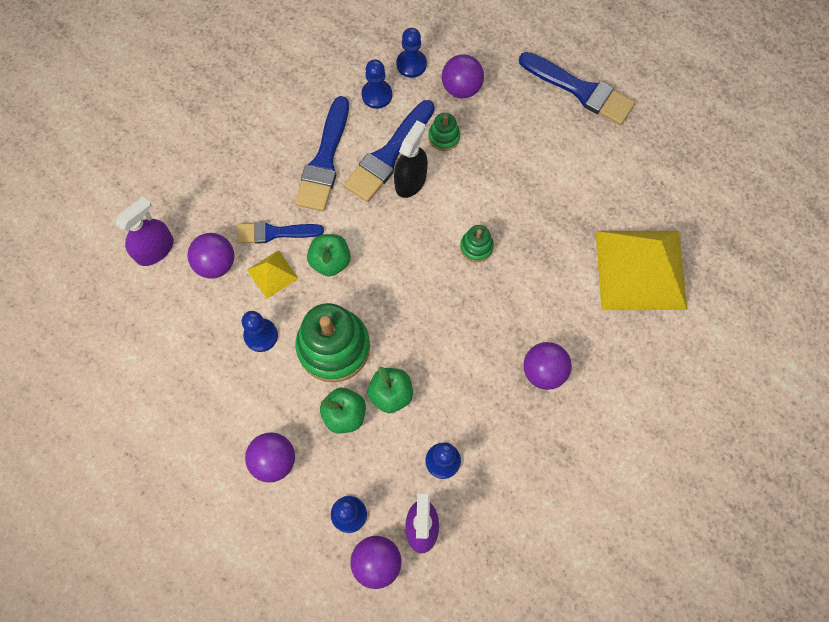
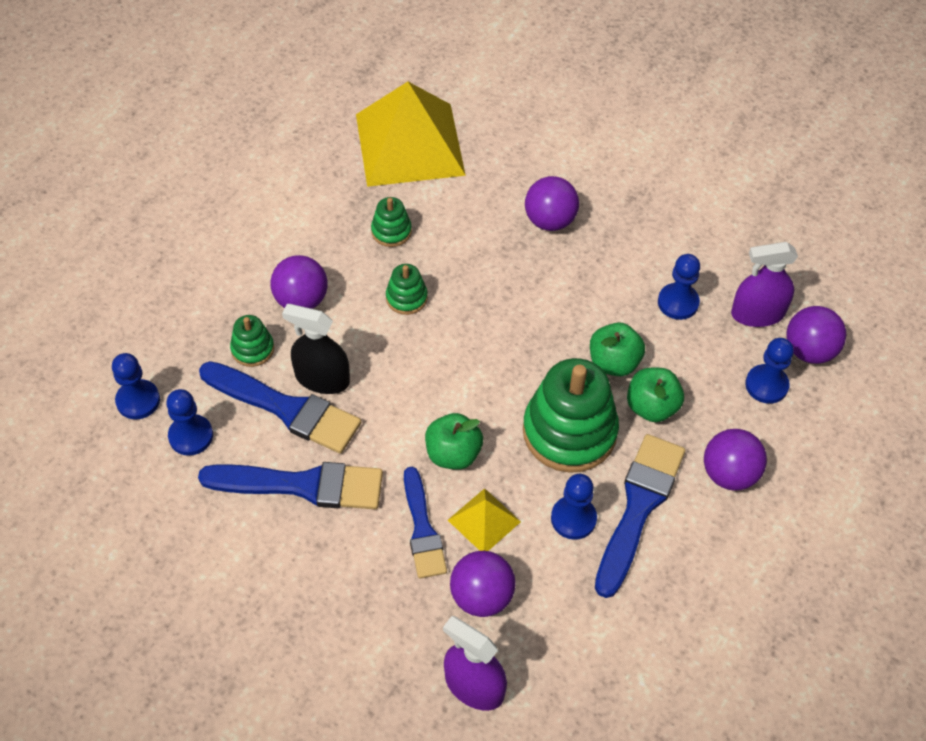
camera: 100 degrees left, 15 degrees down
purple ball [442,54,484,98] -> purple ball moved to [271,255,328,309]
blue brush [519,52,635,125] -> blue brush moved to [595,434,685,598]
none -> green stacking toy [371,197,412,247]

